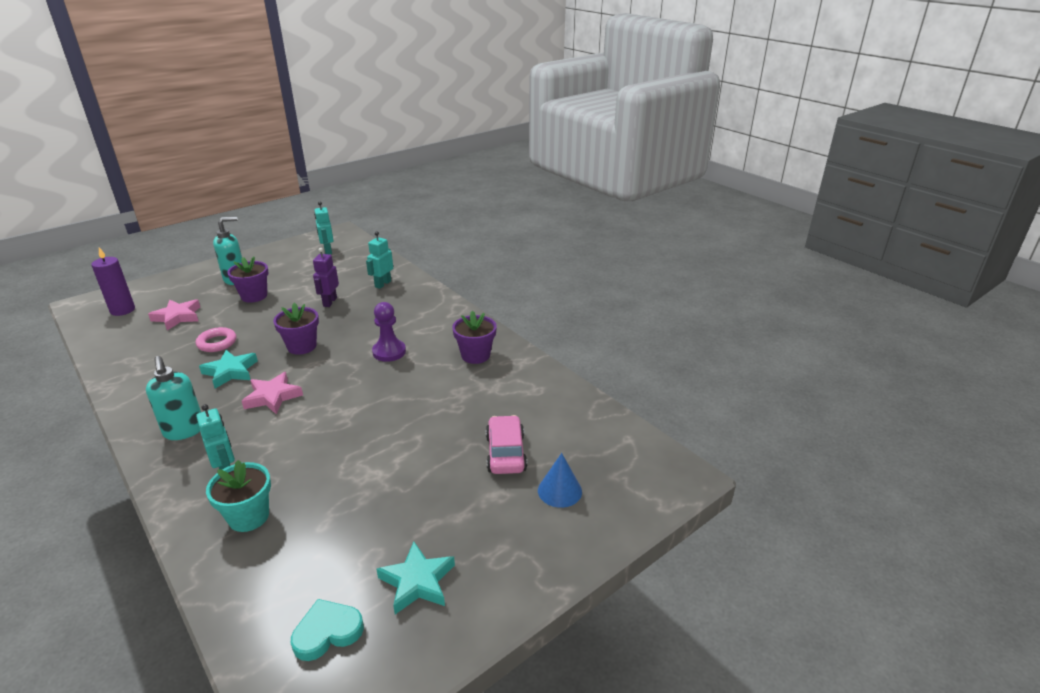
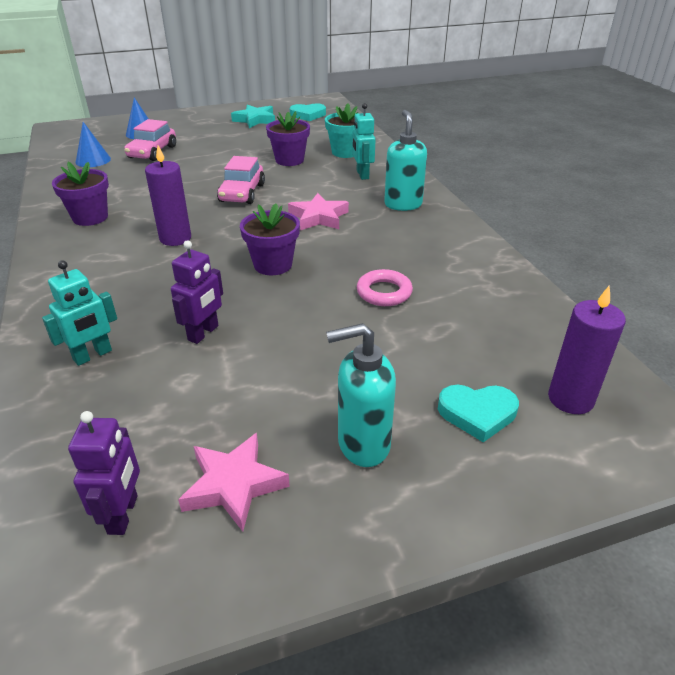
camera: 160 degrees left, 5 degrees up
pink star [148,299,200,330] -> pink star moved to [178,433,290,532]
turquoise star [199,350,258,389] -> none
purple flower pot [227,256,268,303] -> purple flower pot moved to [266,111,310,166]
turquoise robot [314,201,334,254] -> purple robot [68,411,140,535]
purple pawn [372,302,406,362] -> purple candle [145,145,191,246]
none -> blue cone [76,122,111,167]
none -> pink car [217,156,265,204]
none -> turquoise heart [438,385,519,442]

